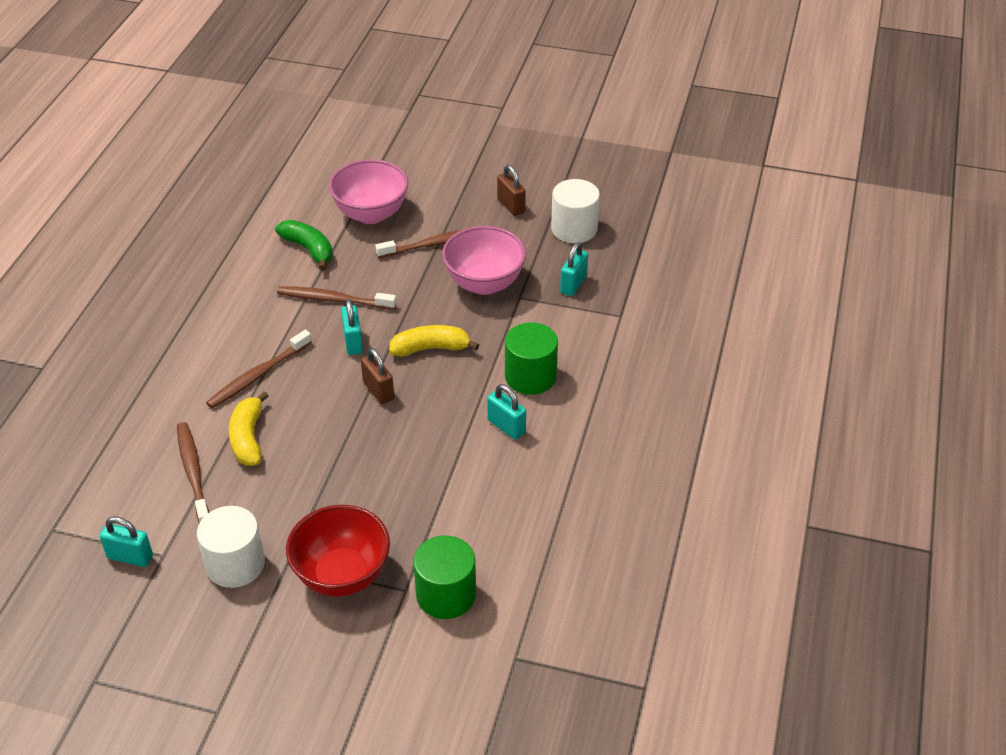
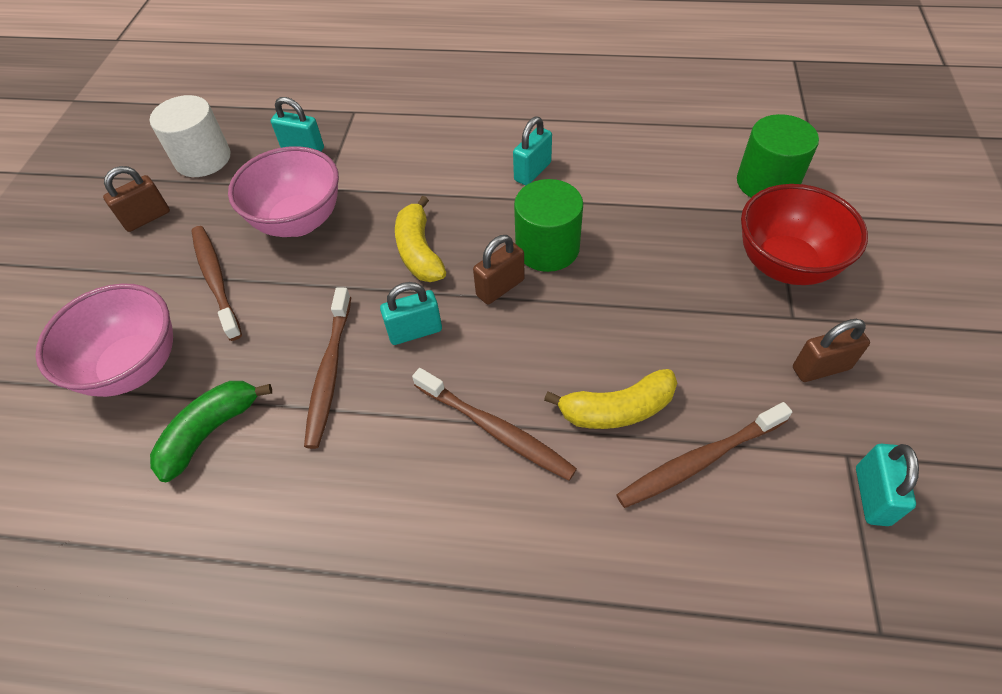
camera: 95 degrees left, 10 degrees up
white cylinder [197,506,265,588] -> brown padlock [793,319,870,382]
green cylinder [505,322,558,395] -> green cylinder moved to [514,179,583,272]

